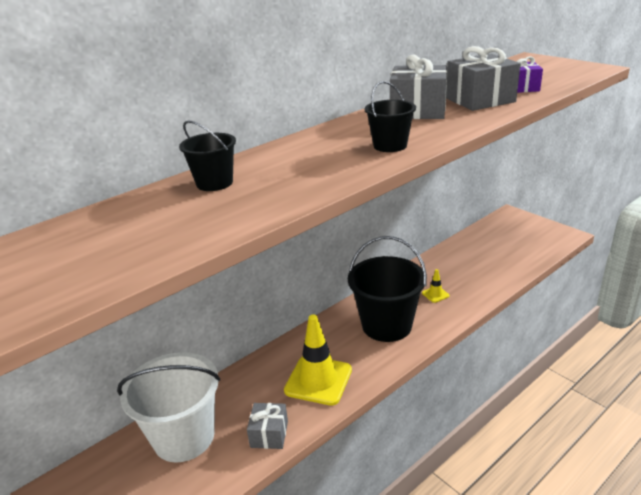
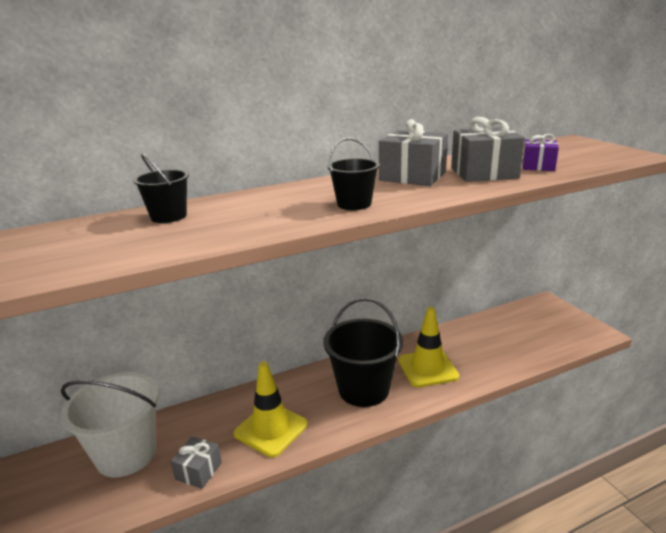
camera: 15 degrees right, 5 degrees down
yellow traffic cone [422,269,450,303] -> yellow traffic cone [398,307,459,387], size x2.27

